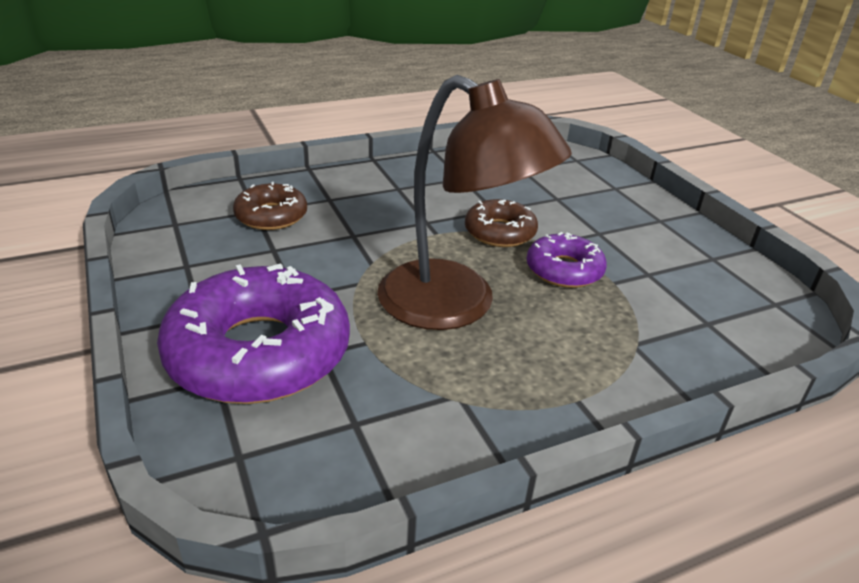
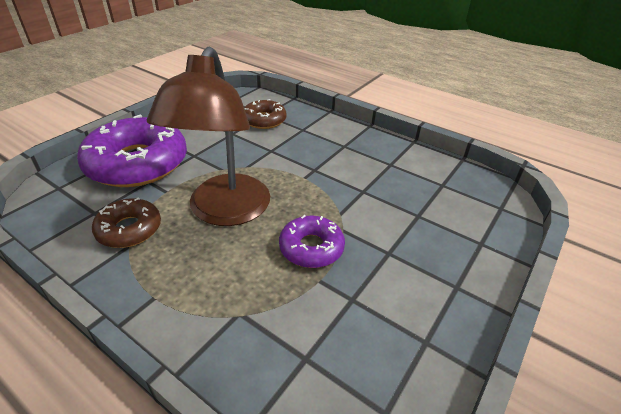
camera: 60 degrees right, 5 degrees up
brown donut [465,199,538,247] -> brown donut moved to [92,197,161,248]

